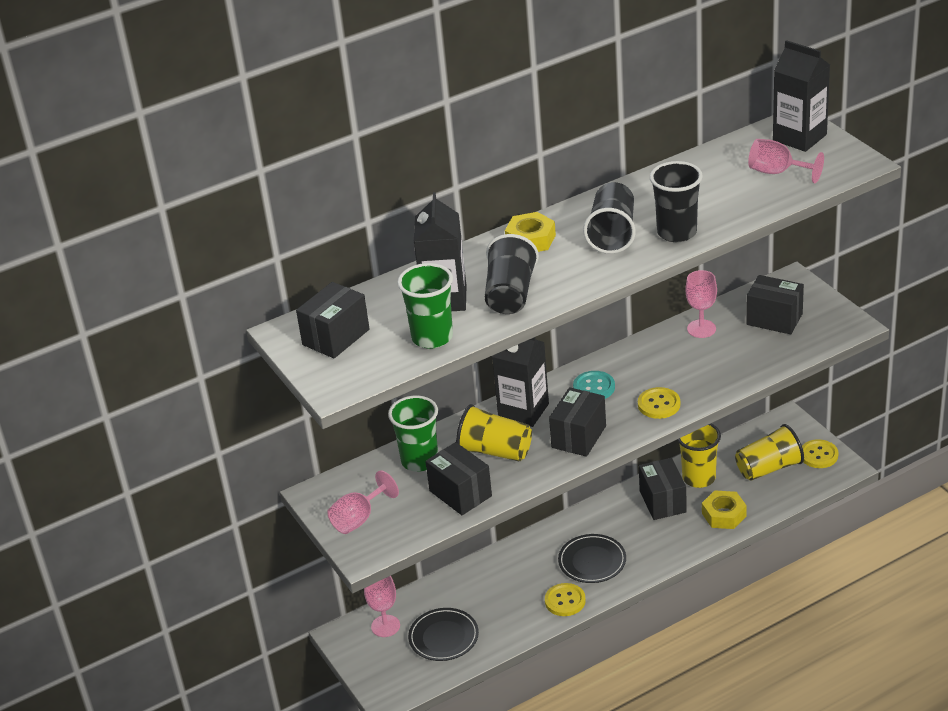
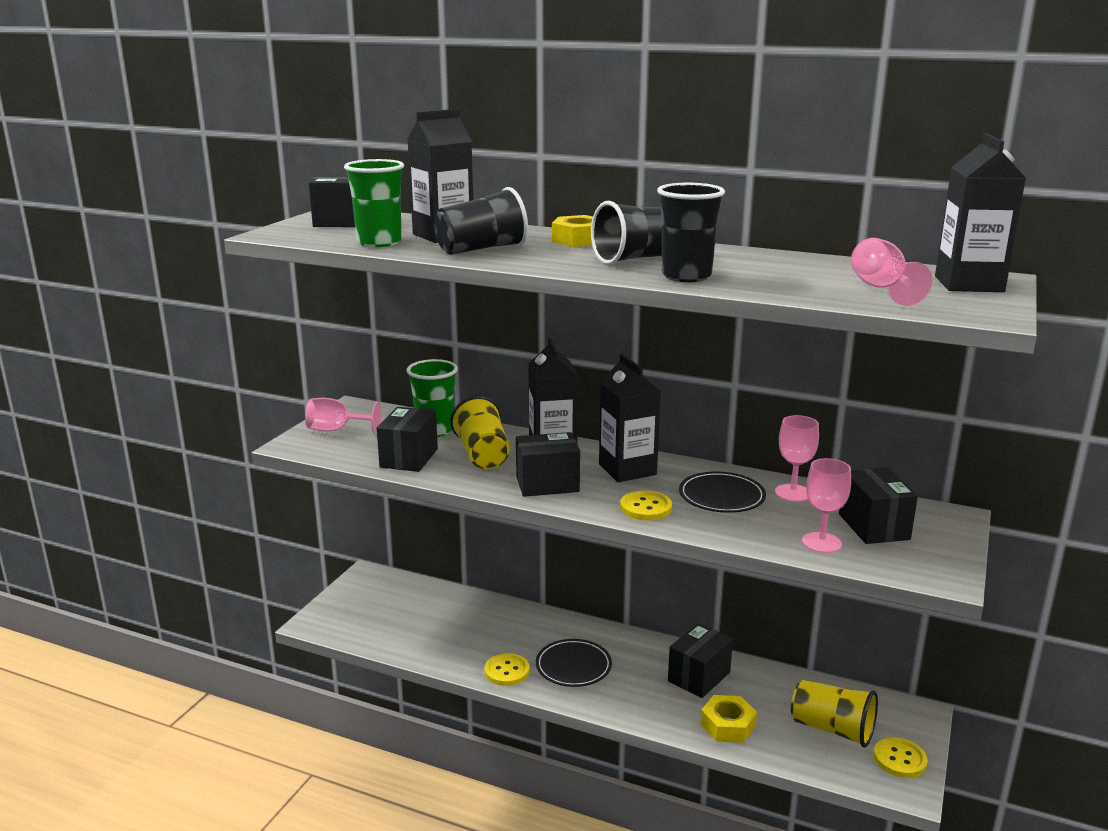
camera: 50 degrees right, 15 degrees down
pink goblet [364,576,400,637] -> pink goblet moved to [802,458,851,553]
black plate [408,608,479,661] -> black plate moved to [679,471,766,513]
turquoise button [573,371,615,399] -> black carton [599,354,661,482]
yellow cup [677,423,721,488] -> none

